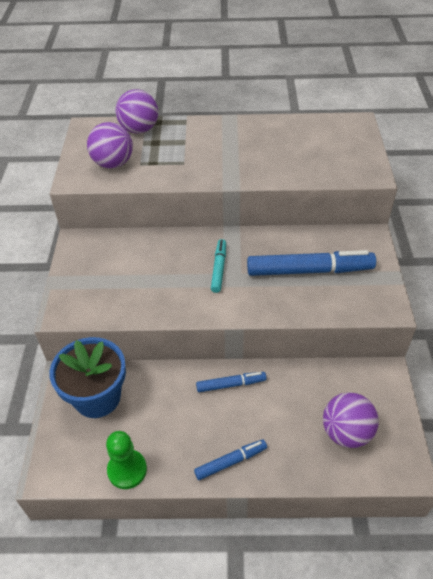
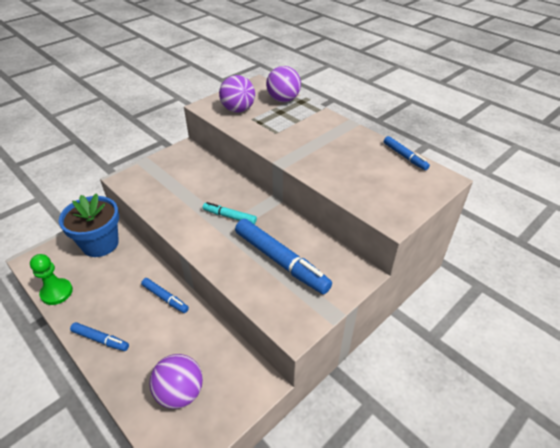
camera: 45 degrees right, 5 degrees down
turquoise marker [211,239,226,293] -> turquoise marker turned 120 degrees counterclockwise [203,202,257,224]
none -> blue marker [384,136,430,170]

